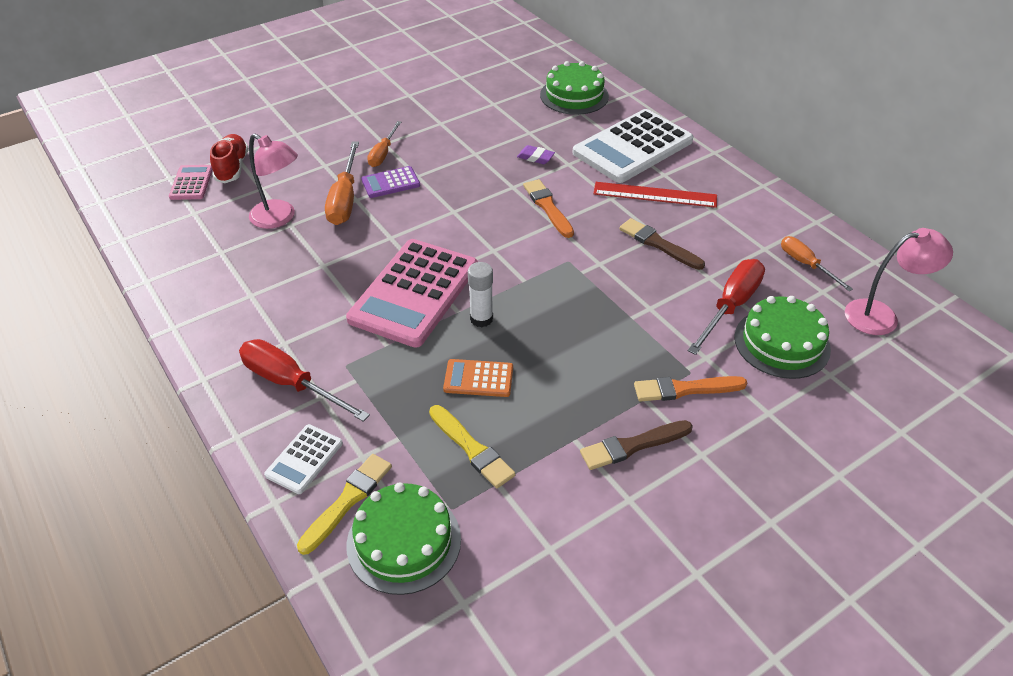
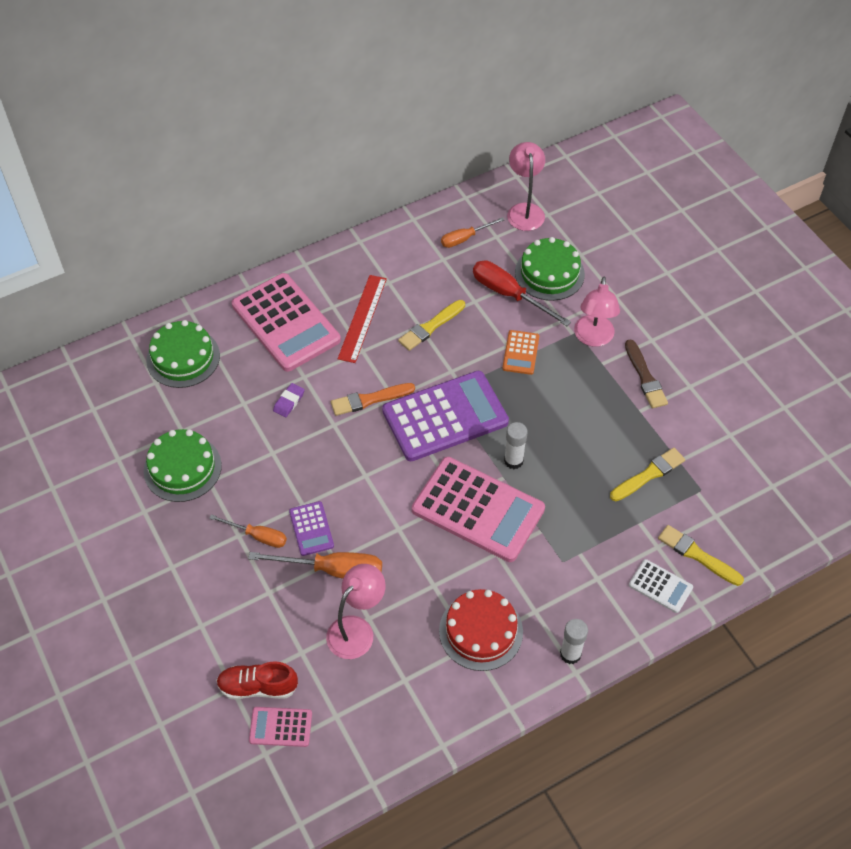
camera: 85 degrees left, 10 degrees up
red screwdriver [239,339,370,422] -> none
green cake [347,482,461,595] -> green cake moved to [144,429,222,502]
orange calculator [443,359,513,397] -> orange calculator moved to [502,330,539,375]
white calculator [573,109,694,183] -> pink calculator [232,273,341,372]
brown brush [619,218,705,270] -> yellow brush [398,300,465,351]
orange brush [634,376,747,402] -> pink lamp [574,277,620,347]
none -> purple calculator [382,371,509,461]
none -> red cake [439,589,523,671]
none -> white glue stick [560,619,588,664]

